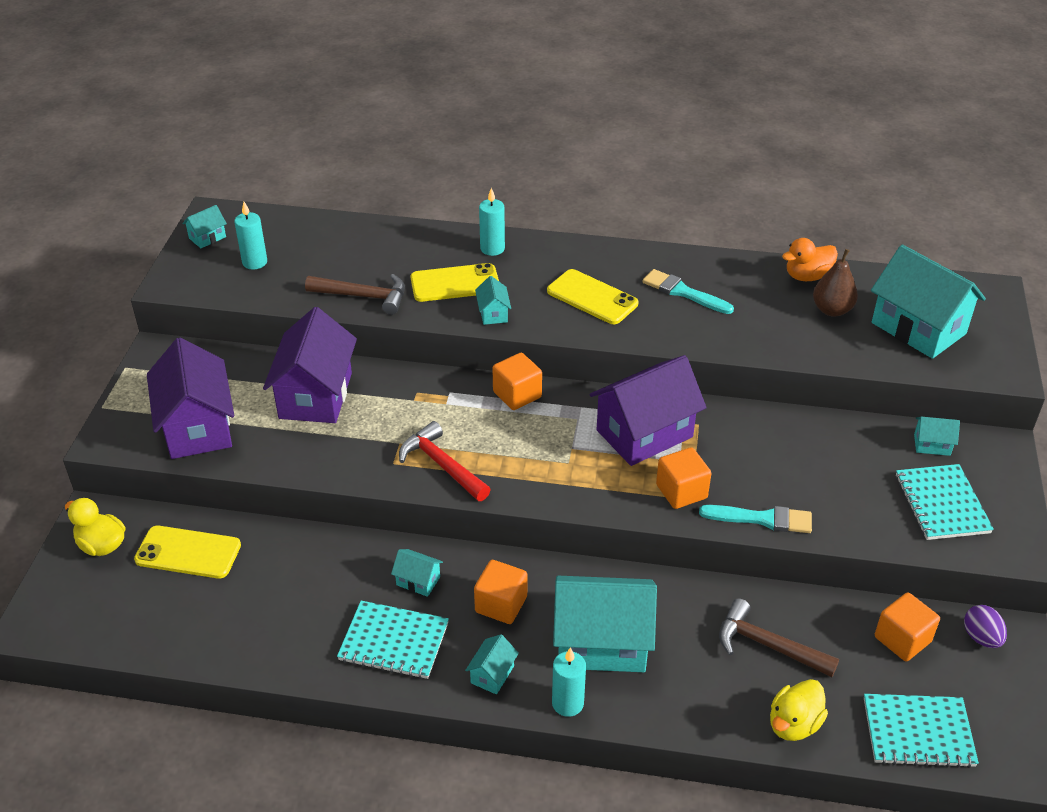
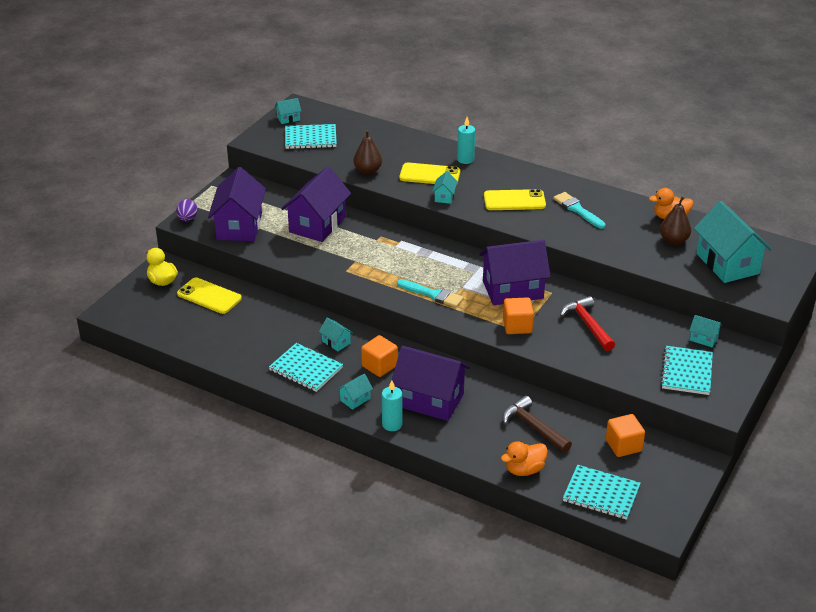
camera: 20 degrees right, 5 degrees down
turquoise candle [234,202,267,270] -> turquoise notebook [285,124,337,149]
brown hammer [305,274,405,315] -> brown pear [354,130,382,175]
red hammer [399,421,491,501] -> red hammer moved to [560,296,615,351]
orange cube [492,353,542,410] -> none
yellow phone [547,269,638,324] -> yellow phone turned 60 degrees counterclockwise [484,189,546,210]
turquoise house [553,576,657,672] -> purple house [392,346,470,421]
turquoise brush [699,505,812,533] -> turquoise brush moved to [397,279,464,308]
yellow duck [770,679,828,741] -> orange duck [501,441,548,476]
purple egg [964,605,1007,648] -> purple egg moved to [176,199,198,221]

